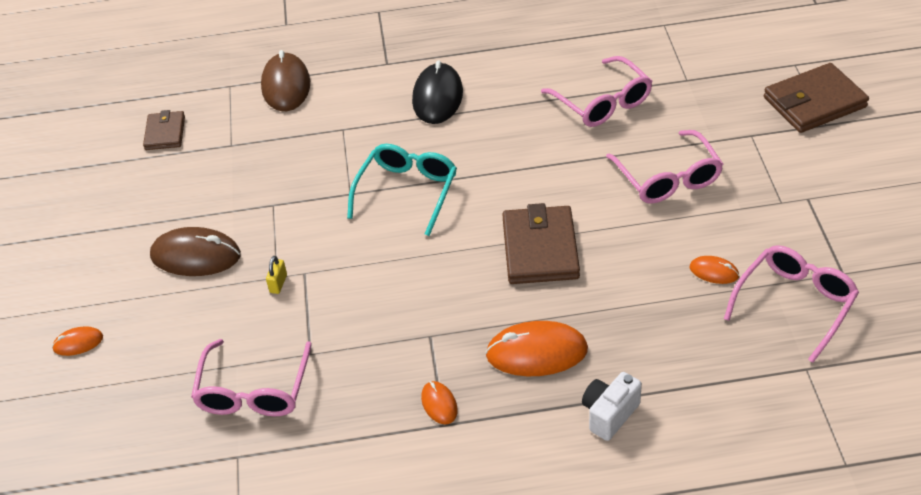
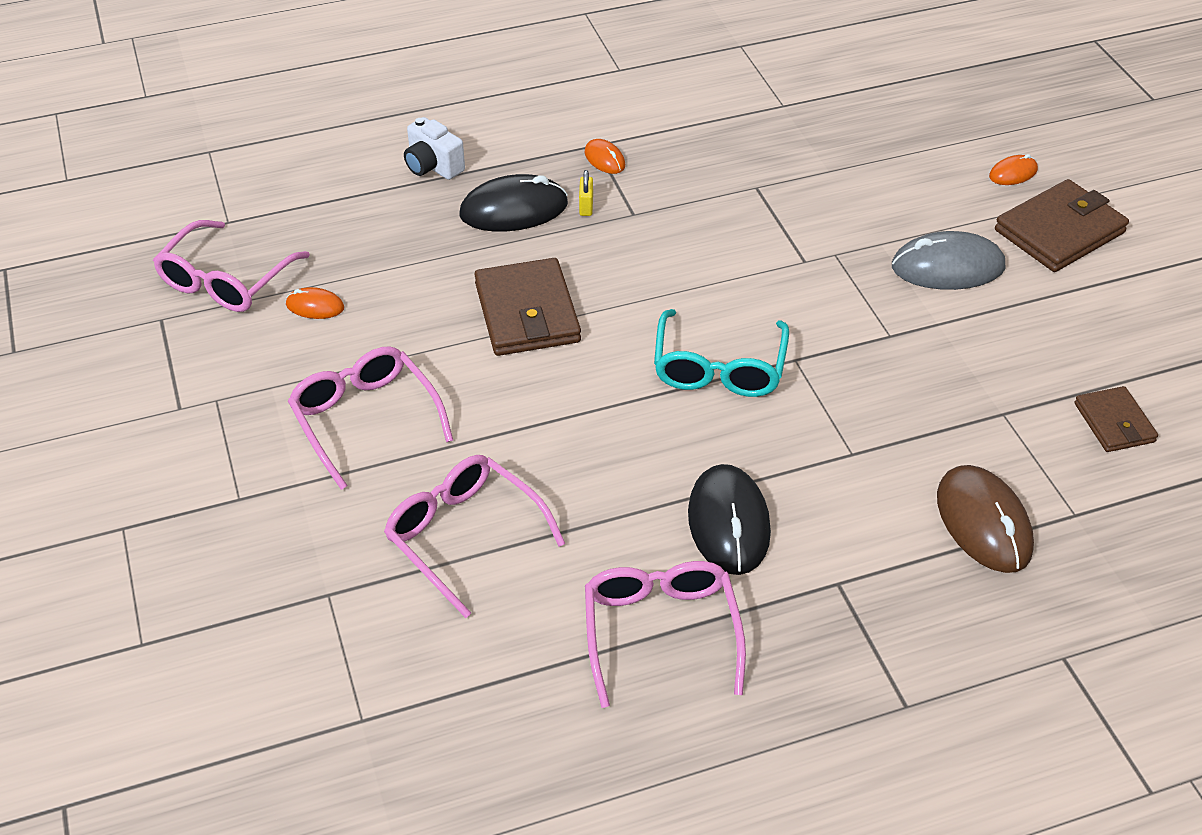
camera: 165 degrees right, 0 degrees up
brown mouse [150,227,241,276] -> grey mouse [892,231,1006,290]
pink glasses [191,339,312,416] -> pink glasses moved to [585,561,746,708]
yellow padlock [266,256,287,294] -> yellow padlock moved to [579,170,593,216]
orange mouse [485,321,588,376] -> black mouse [459,174,568,231]
white camera [582,372,642,441] -> white camera turned 105 degrees clockwise [404,117,465,180]
brown wallet [764,63,869,133] -> brown wallet moved to [995,179,1129,272]

